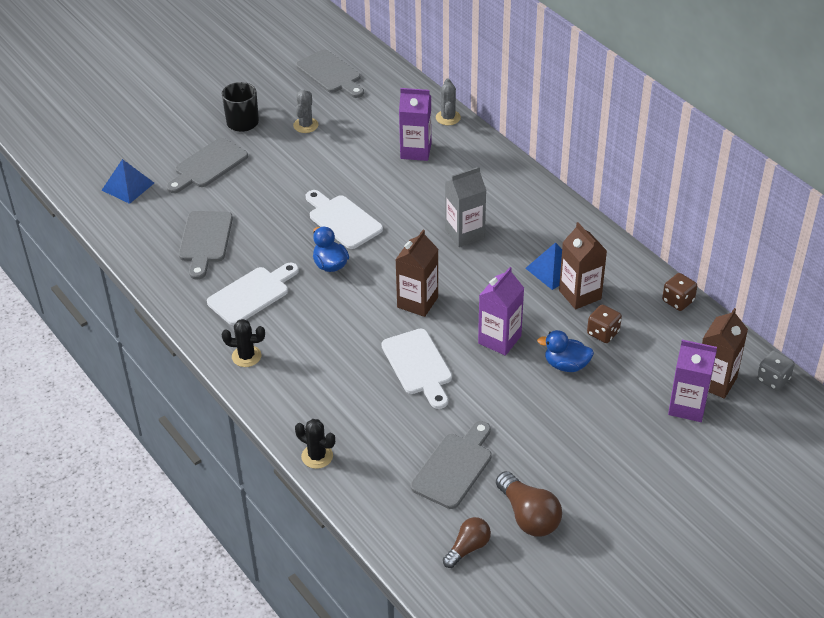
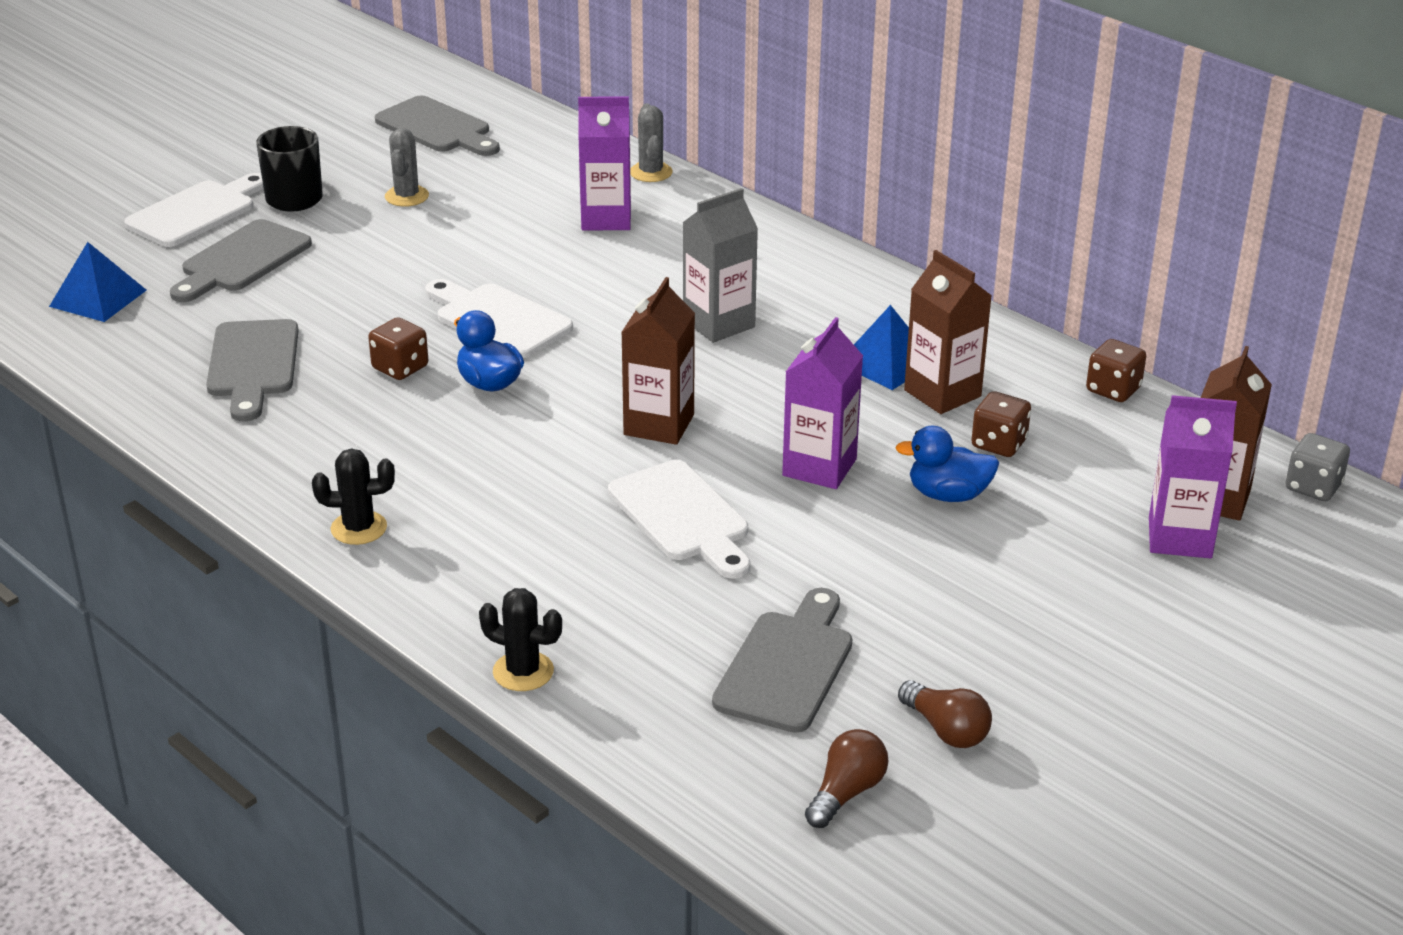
camera: 10 degrees left, 10 degrees down
white cutting board [207,262,299,325] -> white cutting board moved to [124,173,264,247]
brown light bulb [496,471,562,537] -> brown light bulb [898,680,992,748], size x0.66
none -> brown dice [368,317,428,380]

